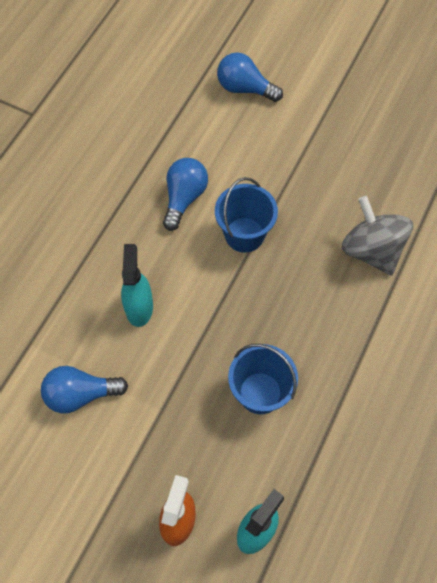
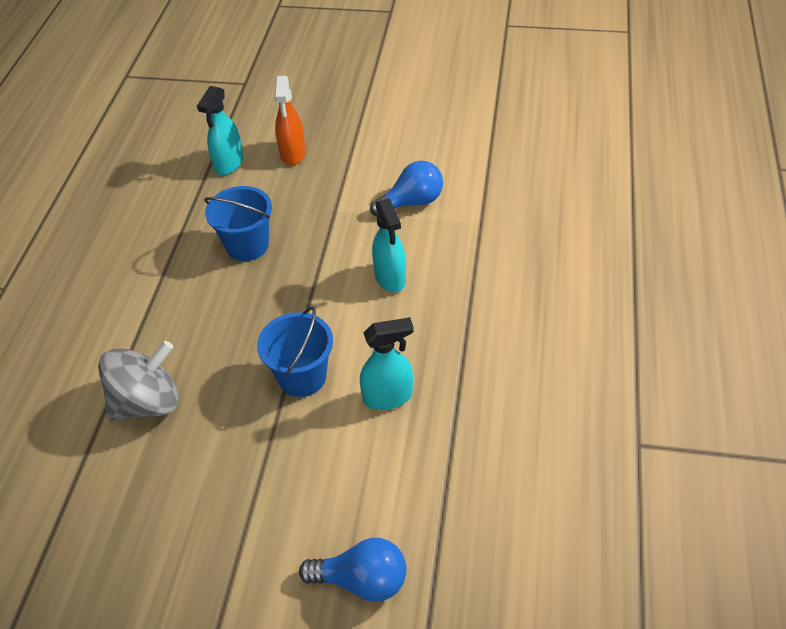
camera: 165 degrees right, 15 degrees down
blue light bulb [163,158,208,231] -> turquoise spray bottle [360,317,414,410]
grey spinning top [342,196,413,276] -> grey spinning top turned 75 degrees counterclockwise [98,341,179,421]

